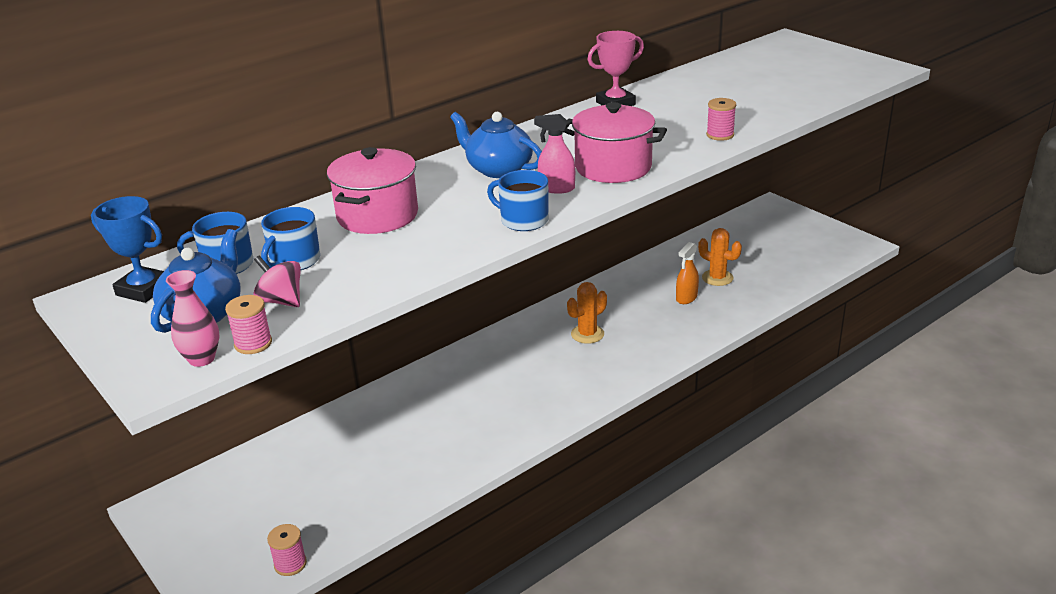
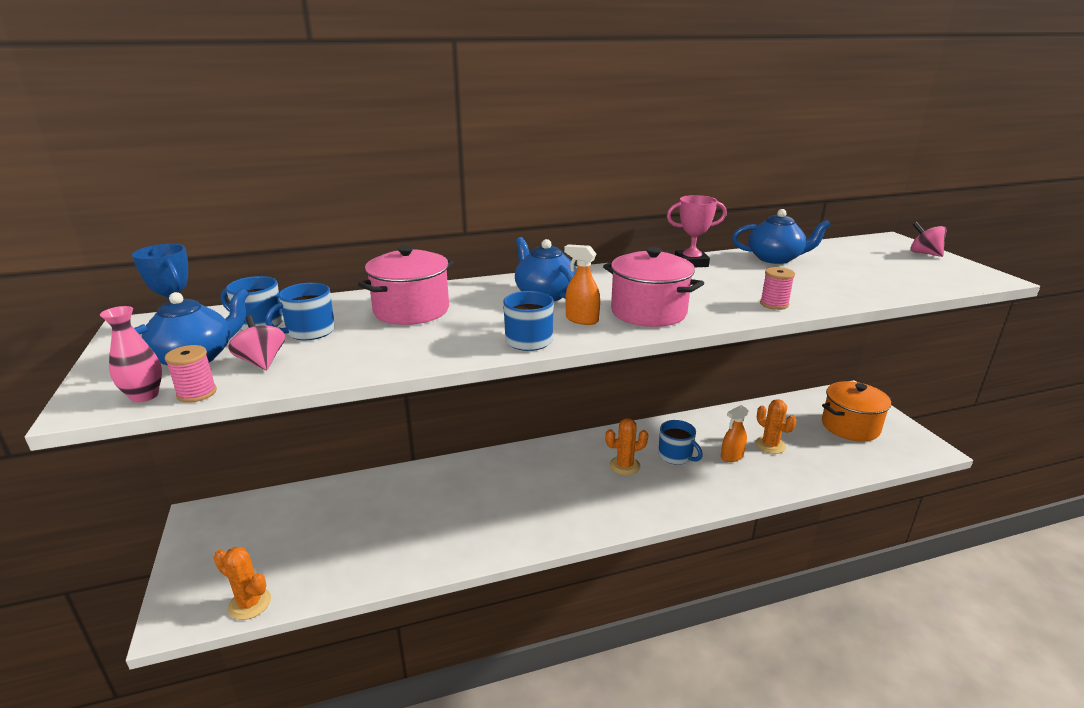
camera: 20 degrees right, 5 degrees down
pink spool [267,524,307,576] -> orange cactus [214,547,271,620]
pink spray bottle [534,114,575,194] -> orange spray bottle [564,244,600,325]
none -> blue mug [658,420,703,465]
none -> blue teapot [732,209,831,264]
none -> orange pot [822,381,892,442]
none -> pink spinning top [910,222,947,257]

